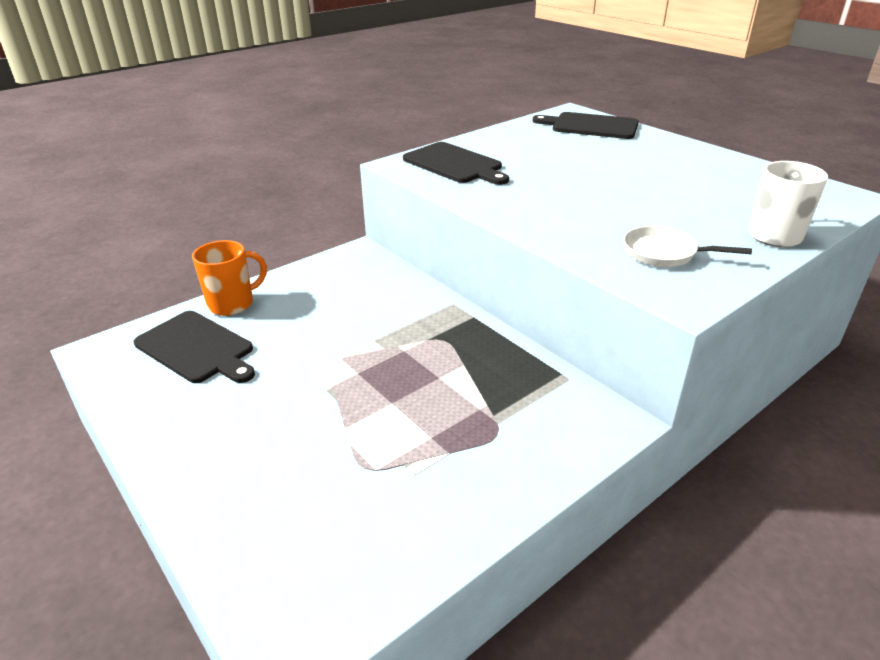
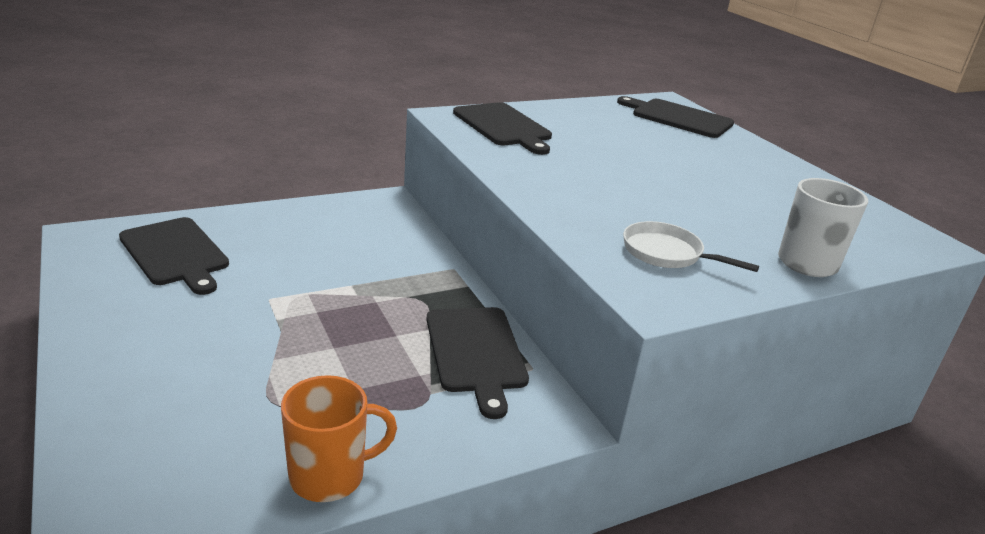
camera: 10 degrees right, 5 degrees down
orange mug [192,240,267,316] -> orange mug moved to [281,375,397,502]
none -> black cutting board [426,307,529,419]

